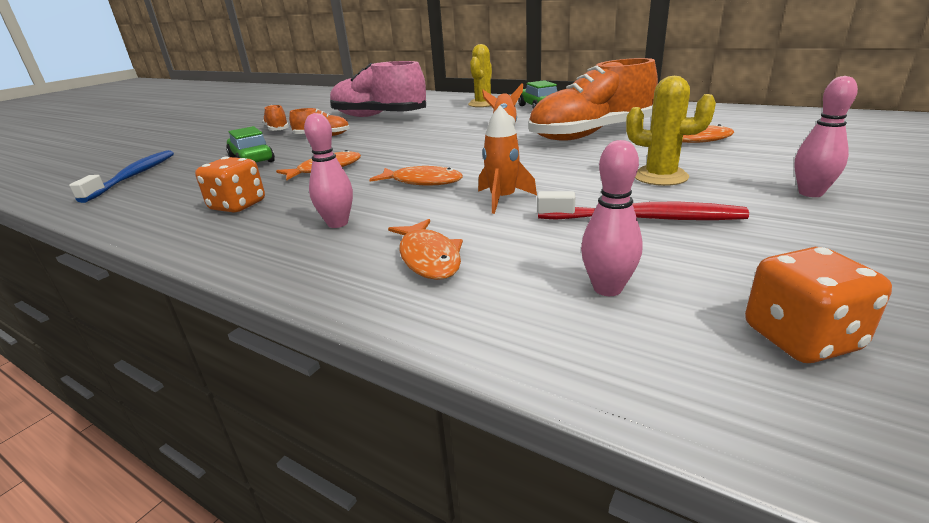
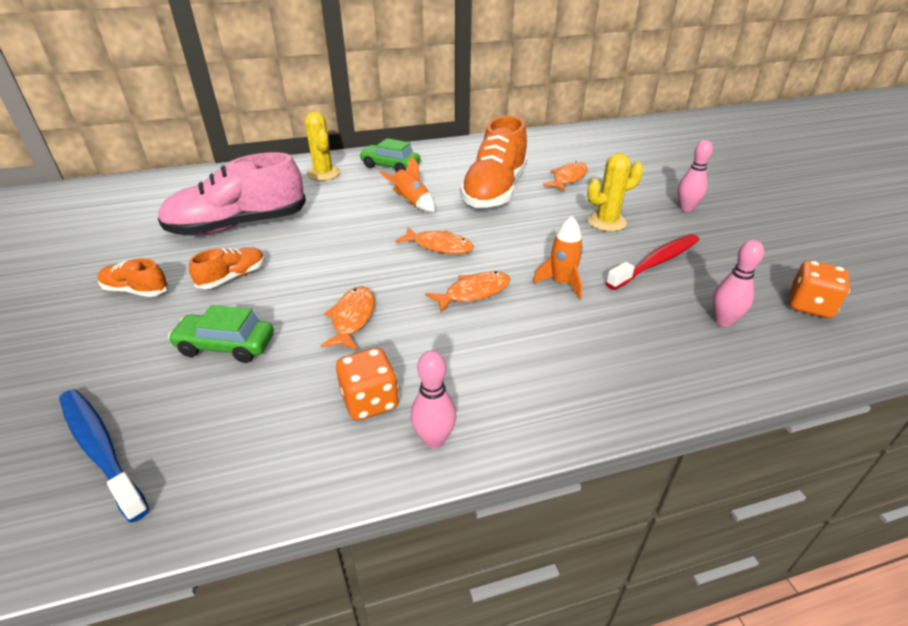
camera: 50 degrees left, 10 degrees up
pink bowling pin [304,113,353,228] -> pink bowling pin moved to [411,351,456,448]
orange fish [388,219,463,280] -> orange fish moved to [395,227,474,254]

